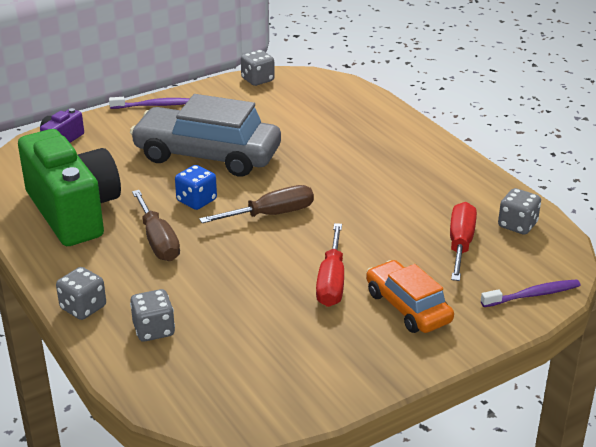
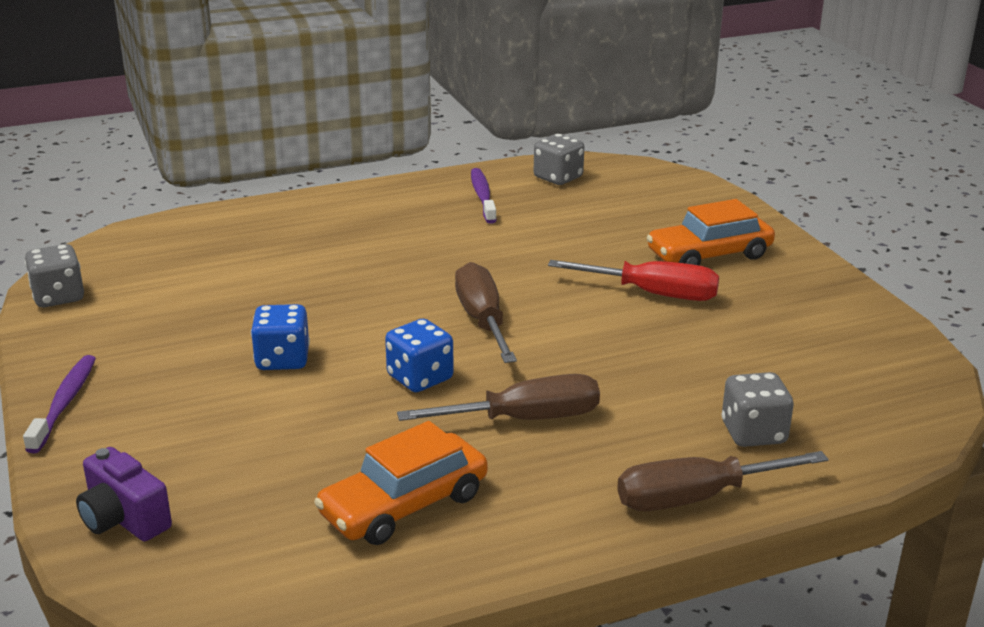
camera: 80 degrees left, 5 degrees down
green camera [18,129,121,246] -> orange car [314,421,488,545]
grey dice [56,267,106,320] -> brown screwdriver [617,451,829,511]
grey car [130,94,281,177] -> blue dice [251,304,310,370]
red screwdriver [450,202,477,281] -> none
purple toothbrush [481,279,581,307] -> purple toothbrush moved to [471,168,497,224]

